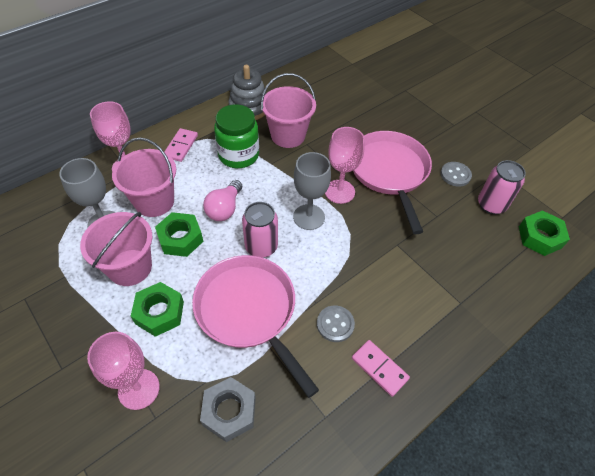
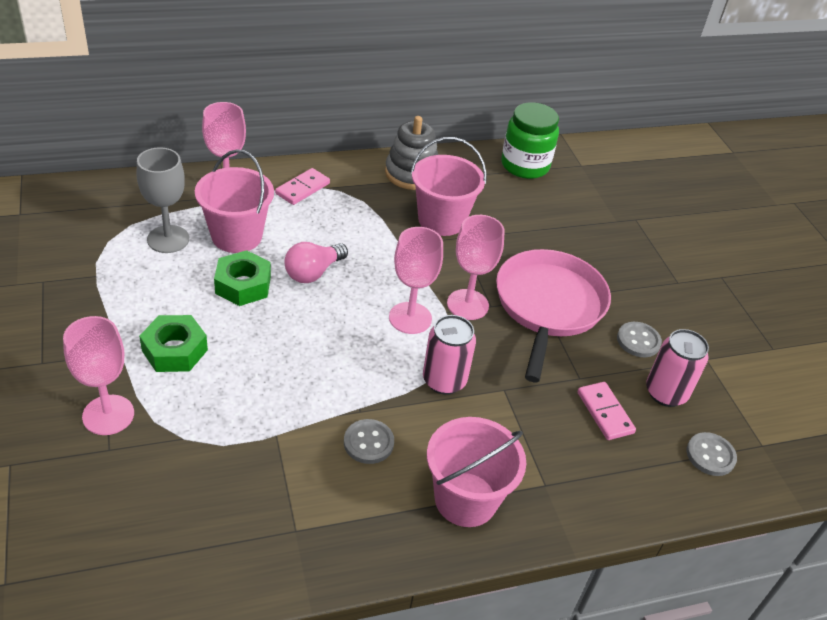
camera: 20 degrees right, 10 degrees down
pink bucket [80,212,152,286] -> pink bucket moved to [427,417,526,527]
pink pan [192,255,319,398] -> none
grey nut [200,377,256,442] -> none
green jar [214,104,259,168] -> green jar moved to [501,102,559,179]
pink can [242,202,278,258] -> pink can moved to [423,315,476,395]
grey goblet [293,152,331,230] -> pink goblet [389,227,443,334]
pink domino [352,340,410,397] -> pink domino moved to [577,382,636,440]
green nut [519,210,570,256] -> grey button [686,432,737,476]

